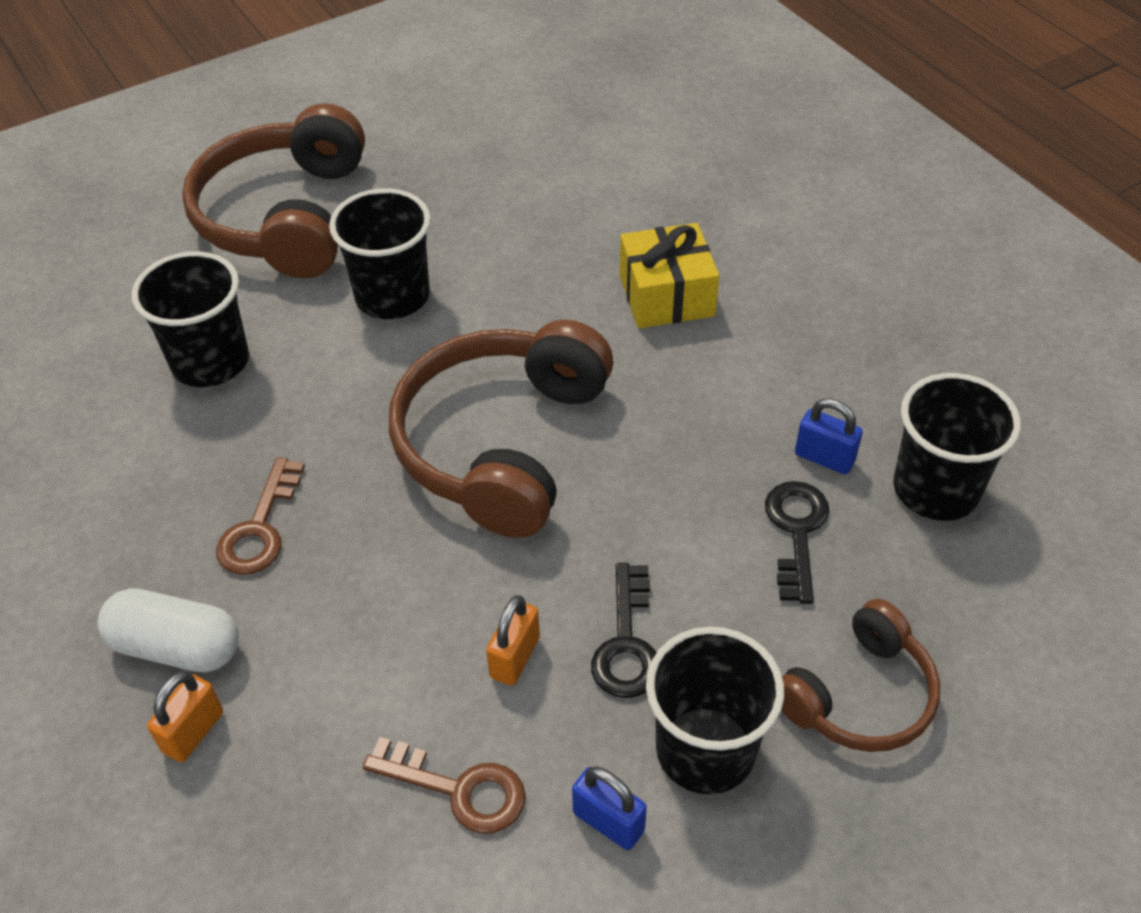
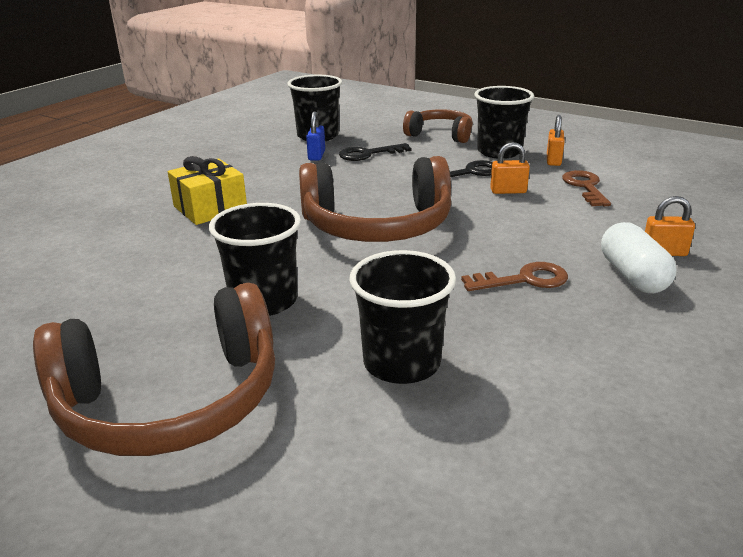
camera: 115 degrees left, 20 degrees down
blue padlock [572,766,647,850] -> orange padlock [547,115,565,166]

